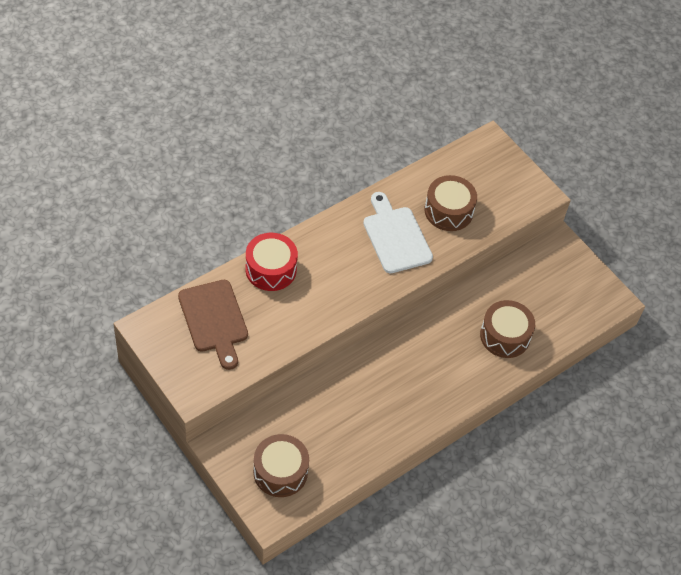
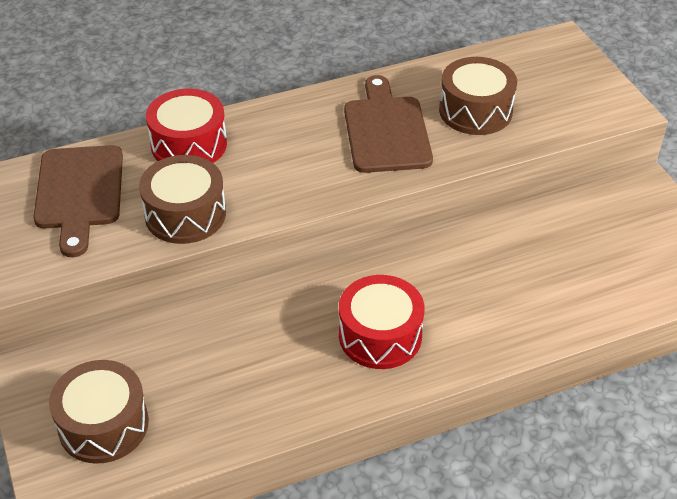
camera: 20 degrees right, 10 degrees down
white cutting board [363,192,433,273] -> brown cutting board [344,75,433,173]
brown drum [480,300,535,358] -> brown drum moved to [139,155,226,244]
none -> red drum [339,275,425,369]

